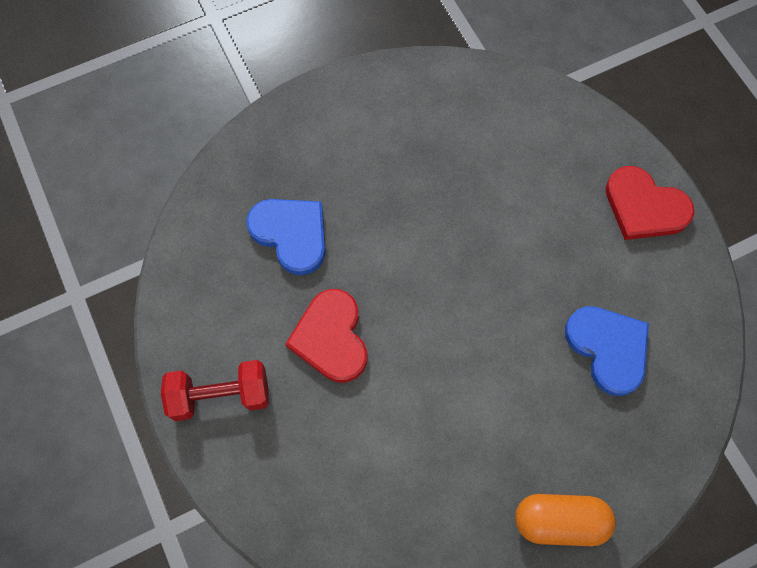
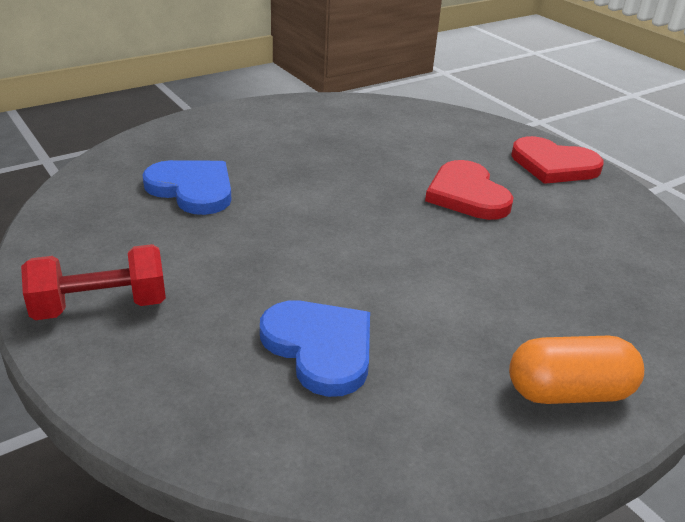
camera: 10 degrees left, 35 degrees down
red heart [285,289,367,382] -> red heart moved to [425,160,514,220]
blue heart [565,306,649,396] -> blue heart moved to [260,301,370,397]

